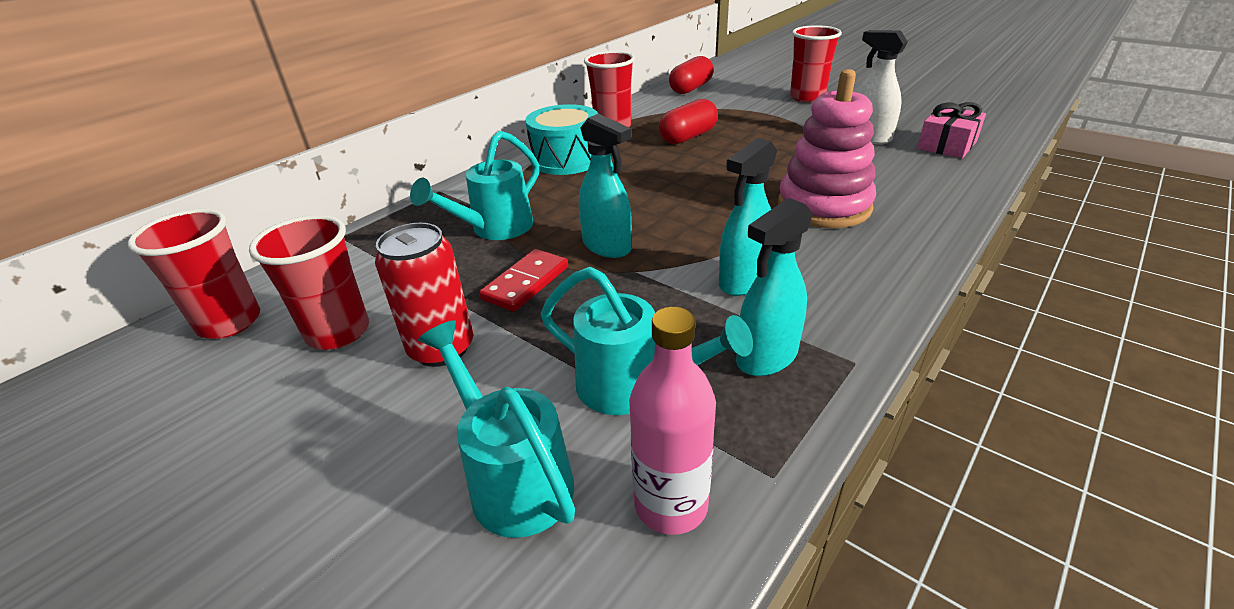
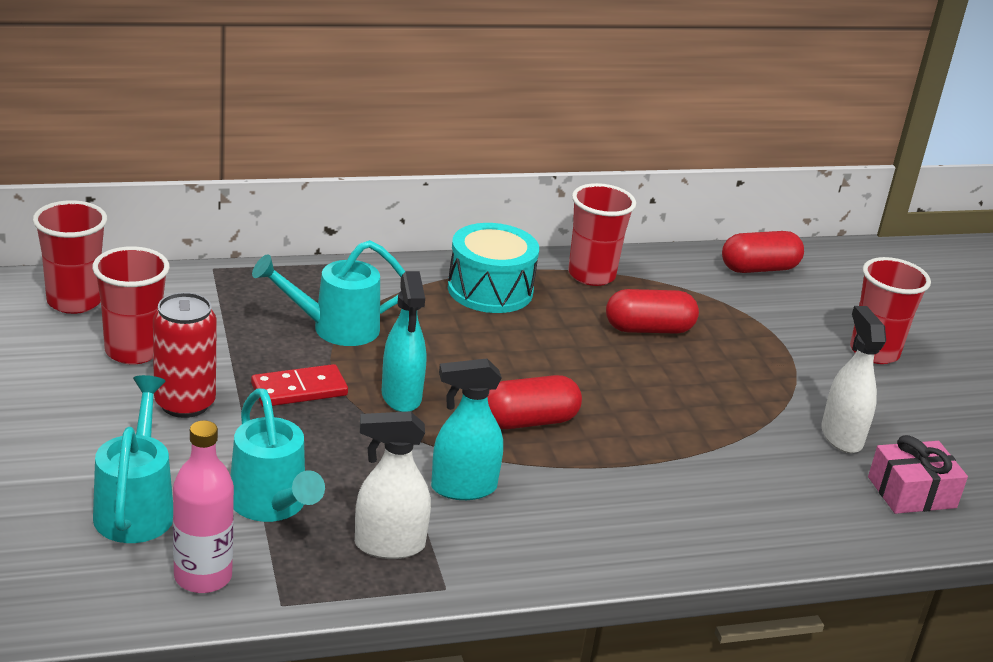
camera: 30 degrees right, 5 degrees down
turquoise spray bottle [736,198,813,376] -> white spray bottle [355,411,431,559]
pink stacking toy [778,69,876,228] -> none
none -> red capsule [488,375,582,429]

